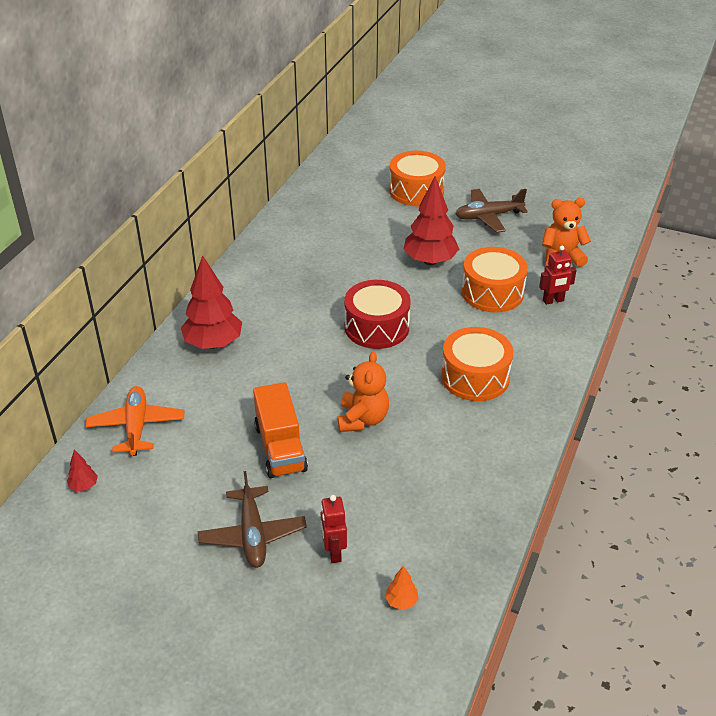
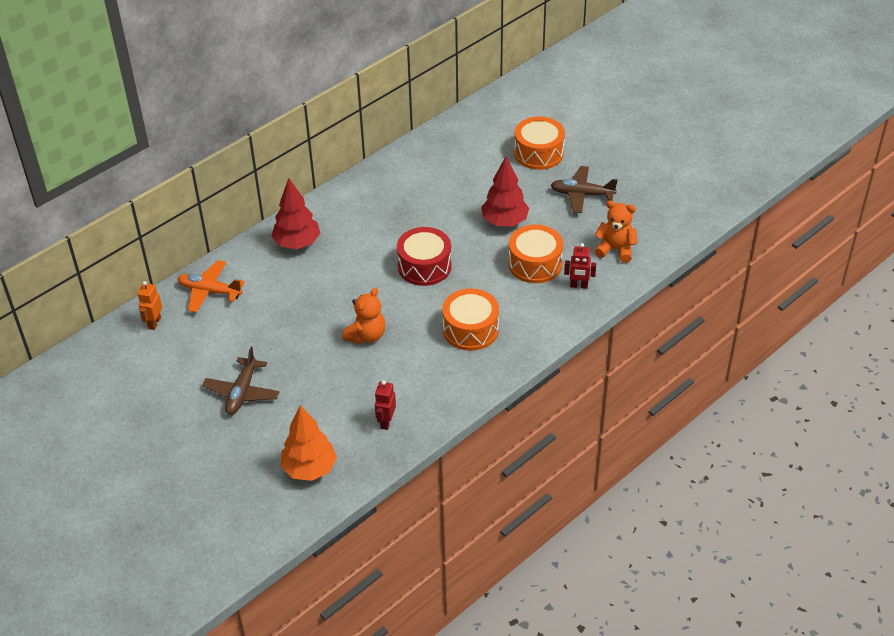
camera: 25 degrees right, 5 degrees up
red tree [67,450,98,491] -> orange robot [138,281,162,330]
orange plane [86,386,184,456] -> orange plane turned 90 degrees counterclockwise [177,260,245,313]
orange truck [253,382,308,478] -> none
red robot [321,495,347,563] -> red robot moved to [375,380,396,430]
orange tree [385,565,419,610] -> orange tree [280,405,337,481], size x2.34

